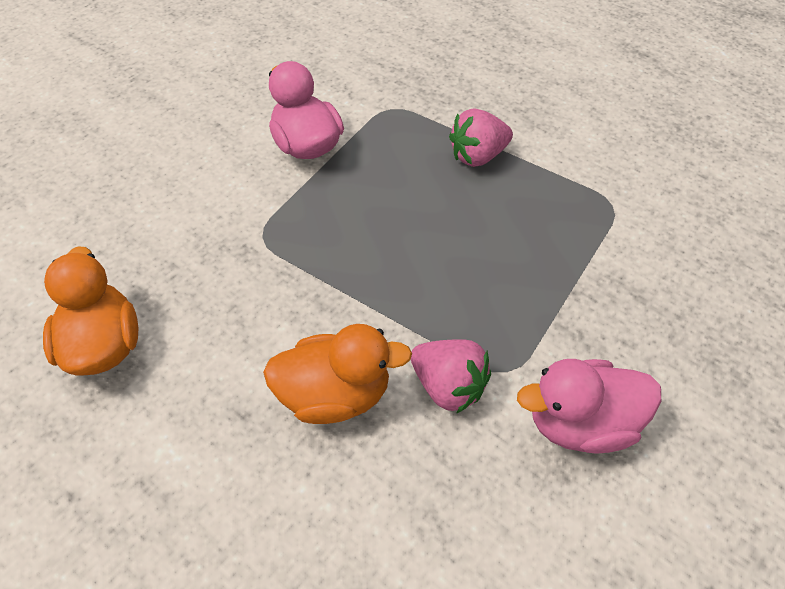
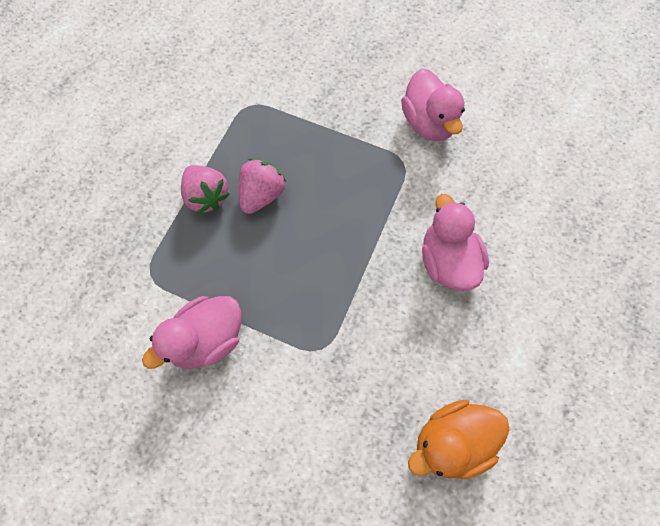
camera: 100 degrees left, 15 degrees up
orange duck [263,324,412,424] -> pink duck [422,194,489,291]
pink strawberry [411,339,491,414] -> pink strawberry moved to [239,158,286,214]

